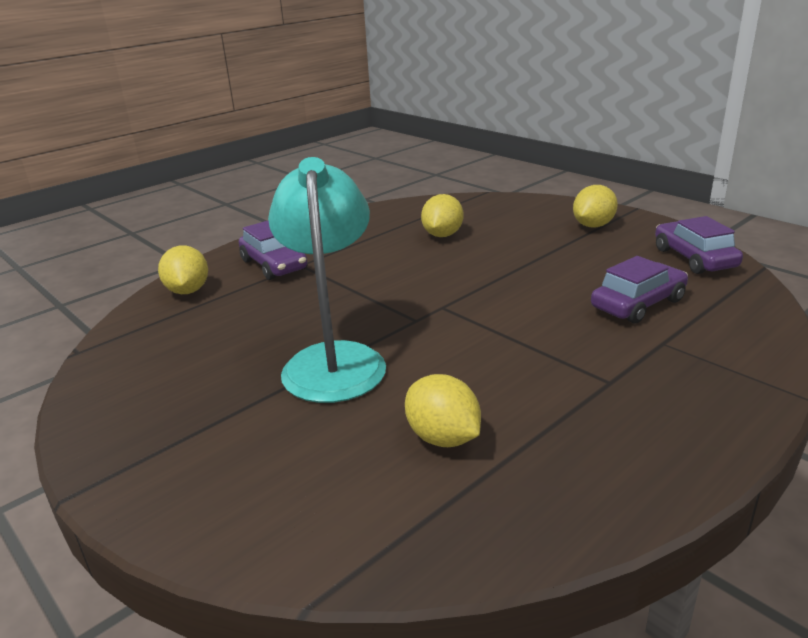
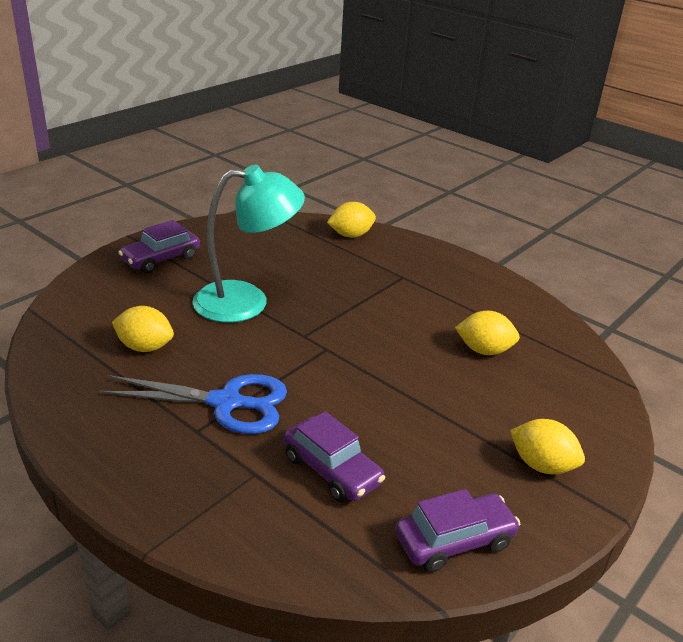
camera: 80 degrees right, 5 degrees up
purple car [239,221,307,280] -> purple car moved to [118,220,200,273]
yellow lemon [405,374,481,447] -> yellow lemon turned 60 degrees clockwise [112,306,174,352]
none -> blue scissors [99,374,287,434]

